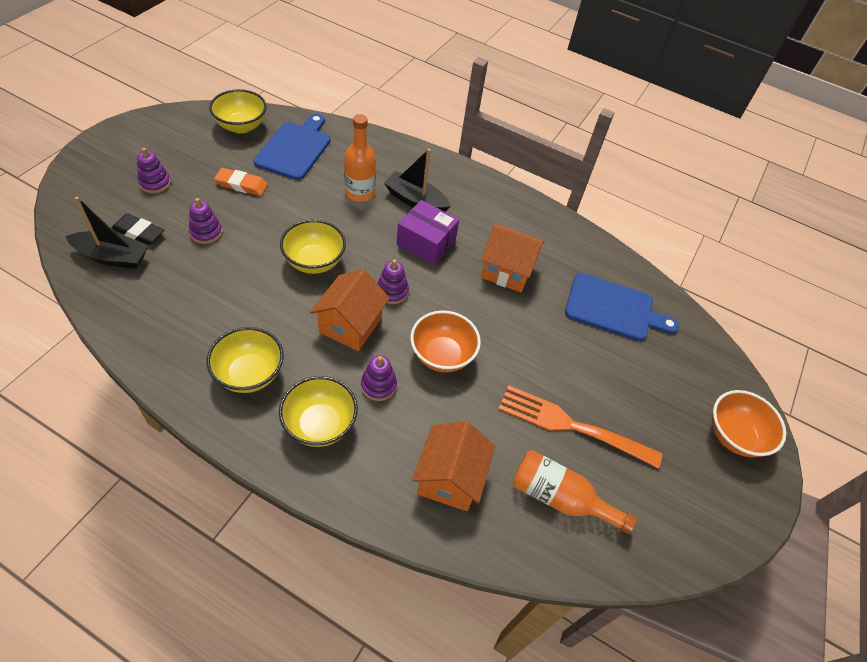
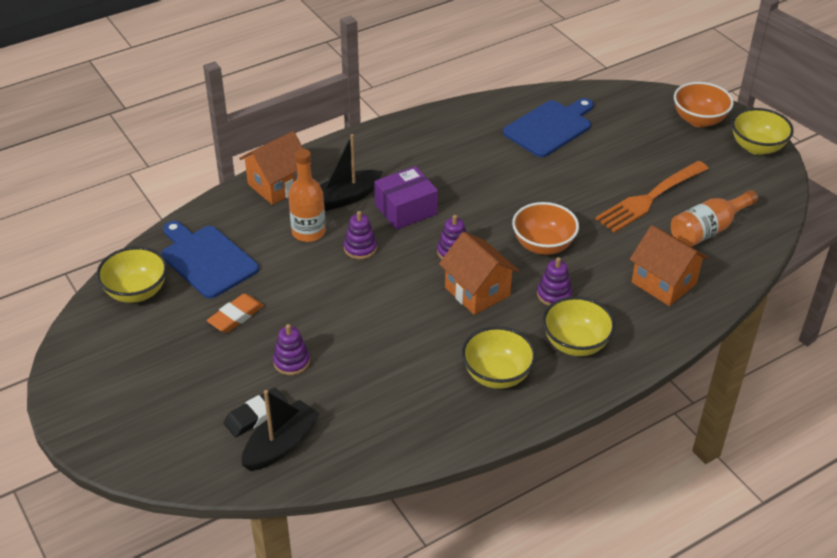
camera: 55 degrees left, 10 degrees down
purple stacking toy [137,148,171,193] -> purple stacking toy moved to [344,211,377,259]
yellow bowl [280,220,346,274] -> yellow bowl moved to [732,108,794,155]
orange house [481,224,545,293] -> orange house moved to [239,131,311,205]

